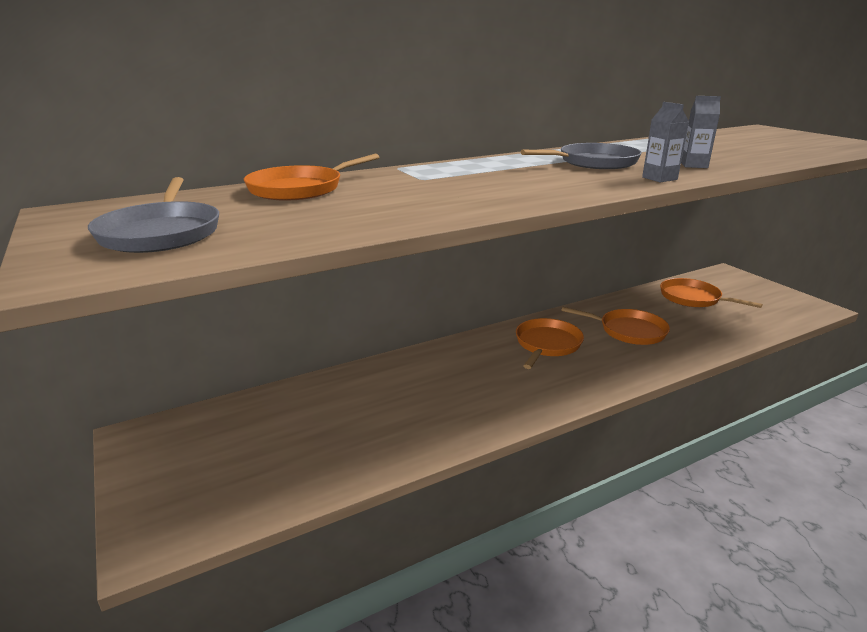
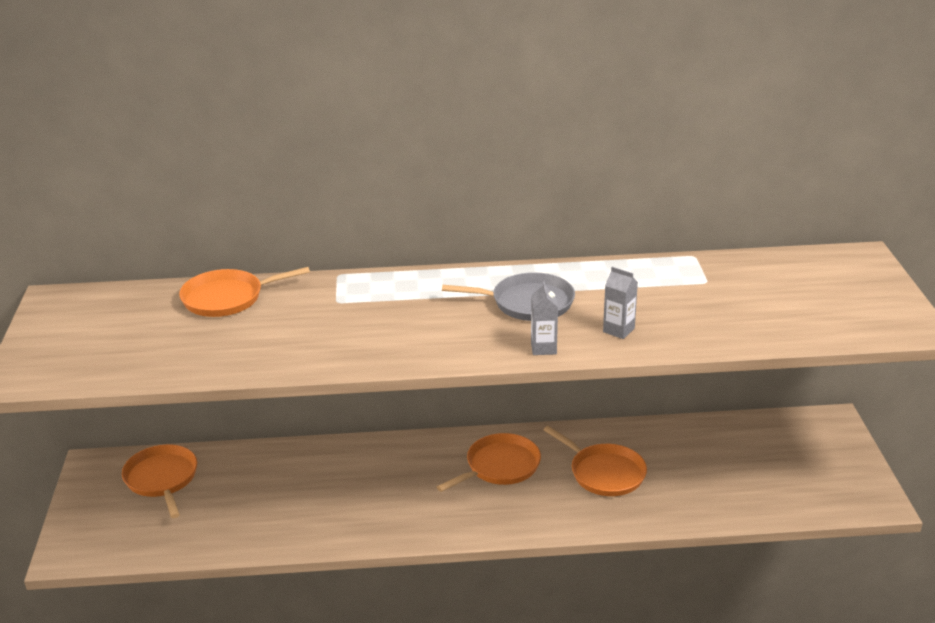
camera: 25 degrees right, 5 degrees up
grey pan [88,177,219,253] -> none
orange pan [660,278,763,308] -> orange pan moved to [122,444,197,518]

